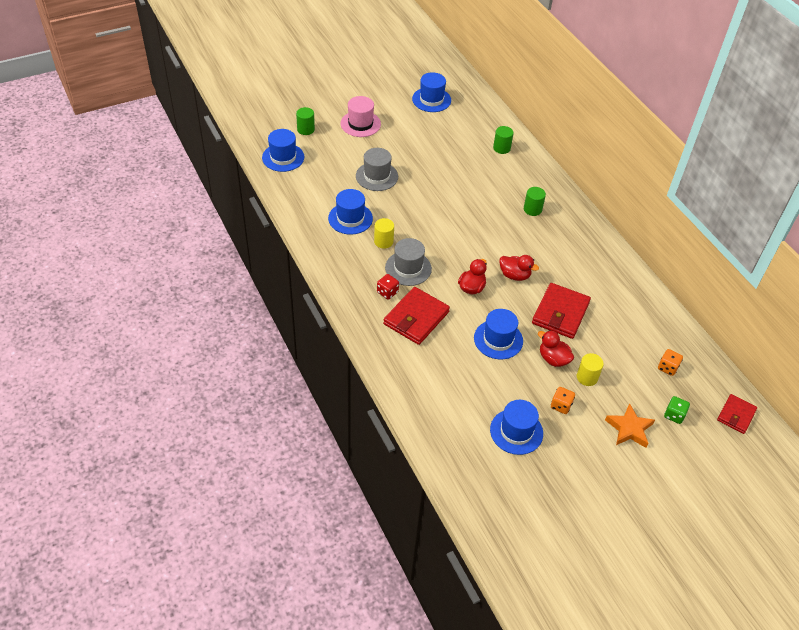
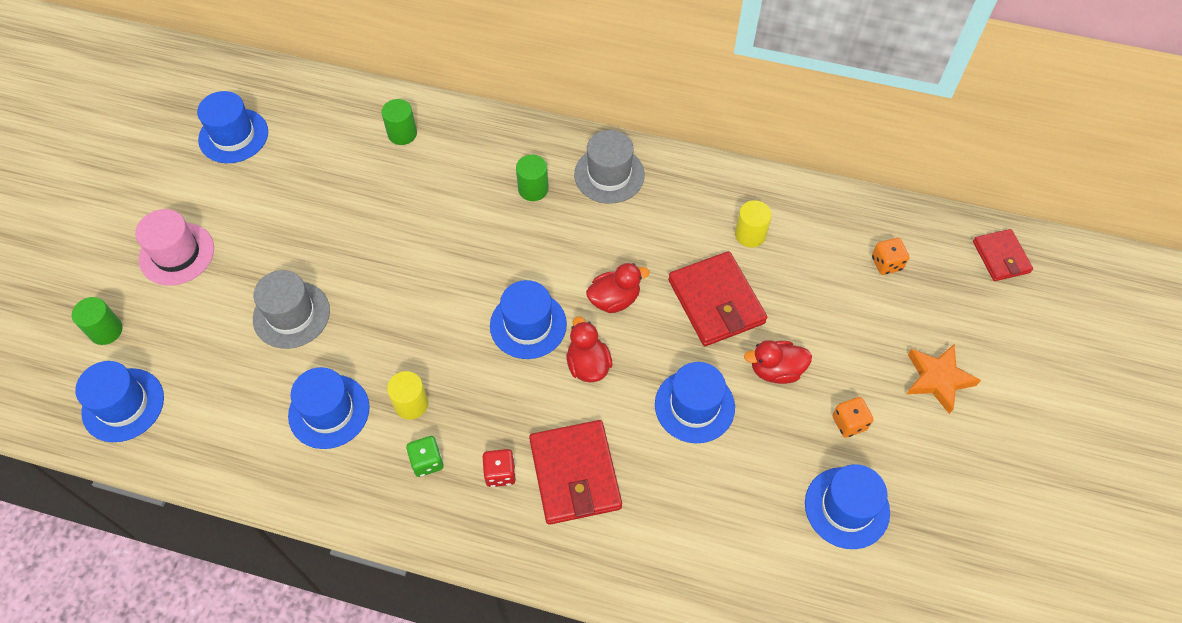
camera: 45 degrees left, 10 degrees up
grey hat [385,238,432,286] -> grey hat moved to [574,130,645,204]
yellow cylinder [577,353,604,386] -> yellow cylinder moved to [735,200,772,247]
green dice [664,396,690,424] -> green dice moved to [406,436,444,477]
none -> blue hat [490,280,567,359]

